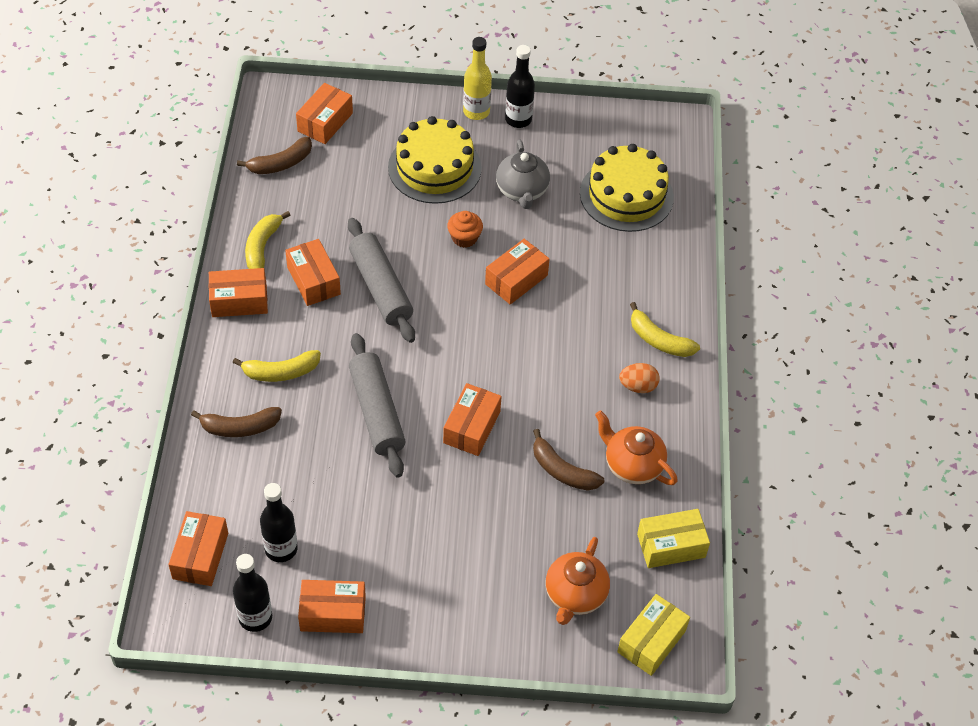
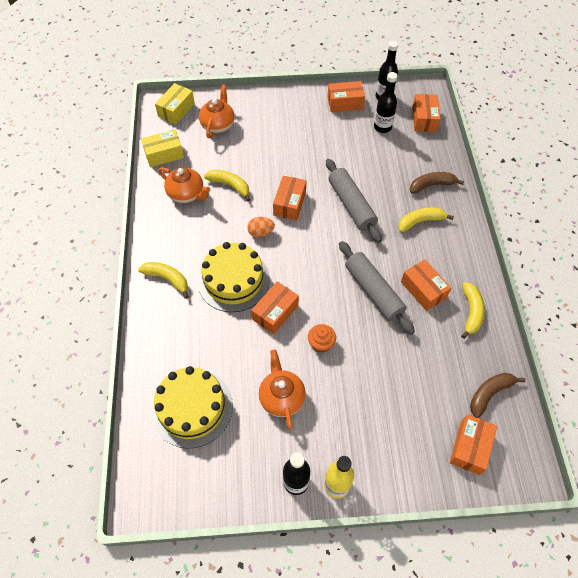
camera: 175 degrees right, 5 degrees up
orange box [209,268,268,317] -> none
yellow cake [388,116,482,204] -> yellow cake moved to [198,242,270,312]
grey teapot [496,140,550,209] -> orange teapot [259,349,306,430]
brown banana [533,429,604,490] -> yellow banana [204,170,250,202]
orange egg [619,363,660,393] -> orange egg moved to [247,217,275,237]

